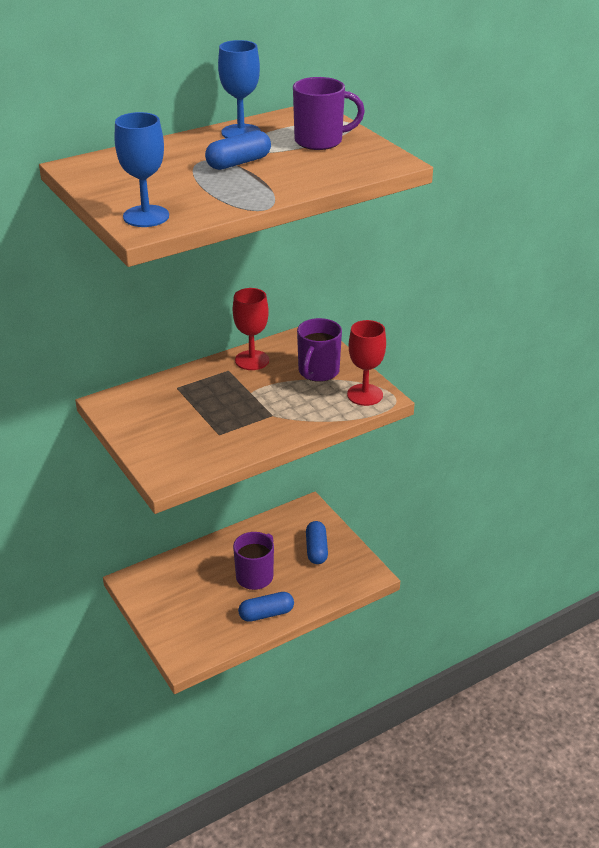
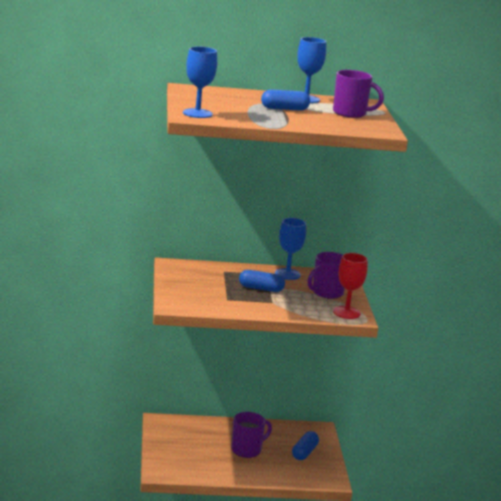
camera: 25 degrees right, 15 degrees down
red goblet [233,288,269,370] -> blue goblet [275,218,306,280]
blue capsule [238,592,294,622] -> blue capsule moved to [239,270,285,292]

